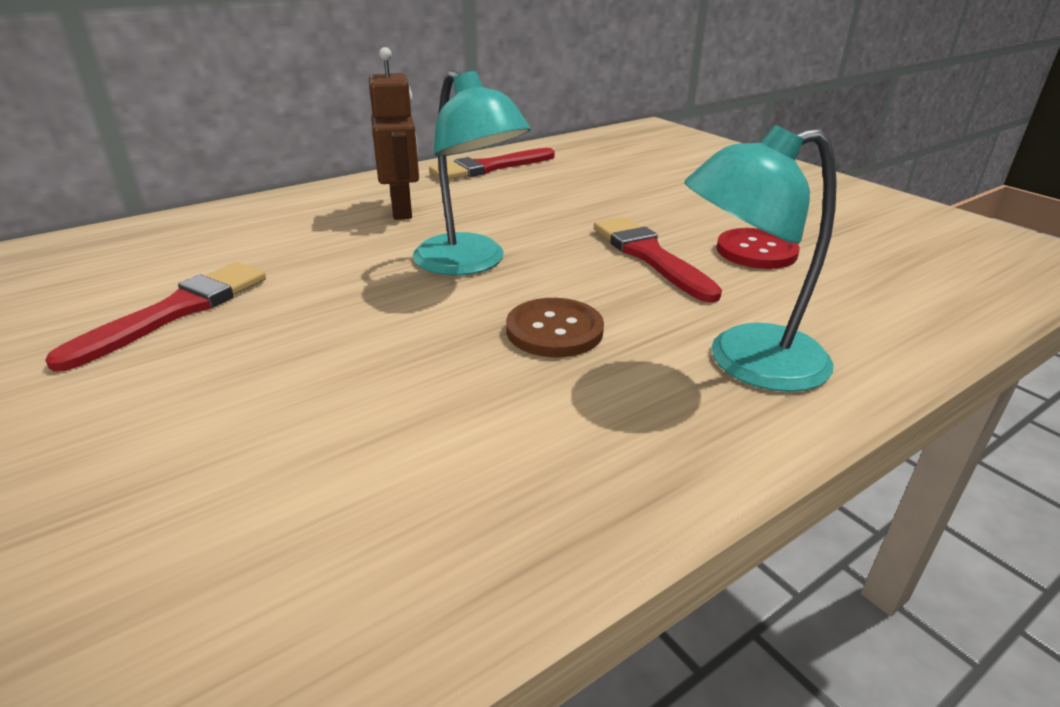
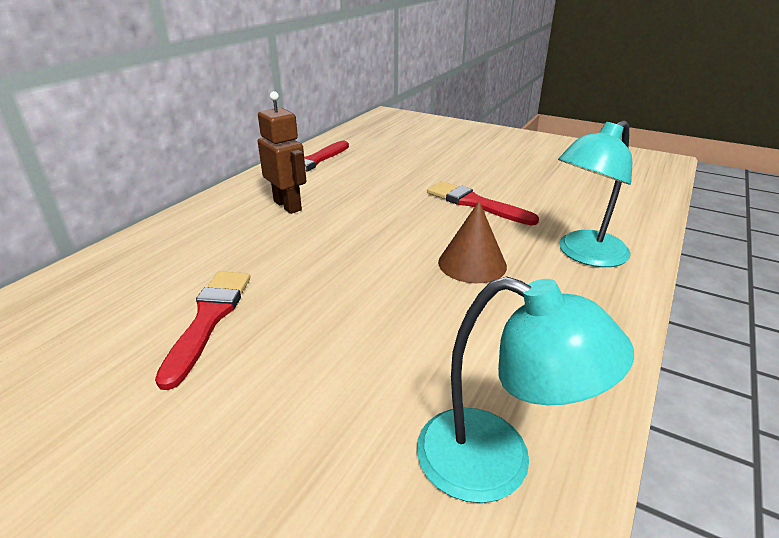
camera: 25 degrees left, 0 degrees up
turquoise lamp [413,70,531,275] -> turquoise lamp moved to [417,276,634,503]
brown button [506,298,604,358] -> brown cone [438,201,507,283]
red button [716,228,800,269] -> none

